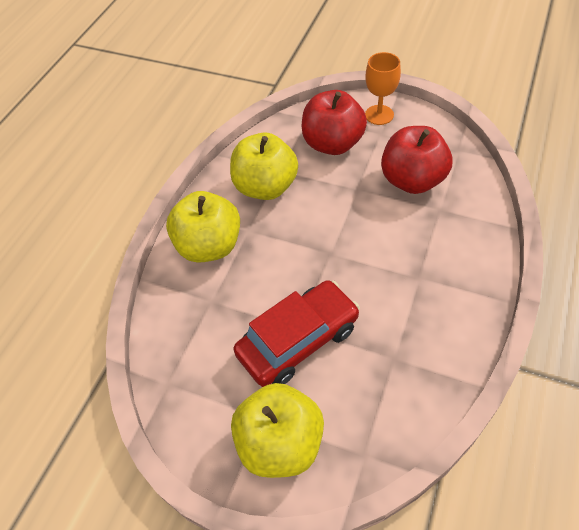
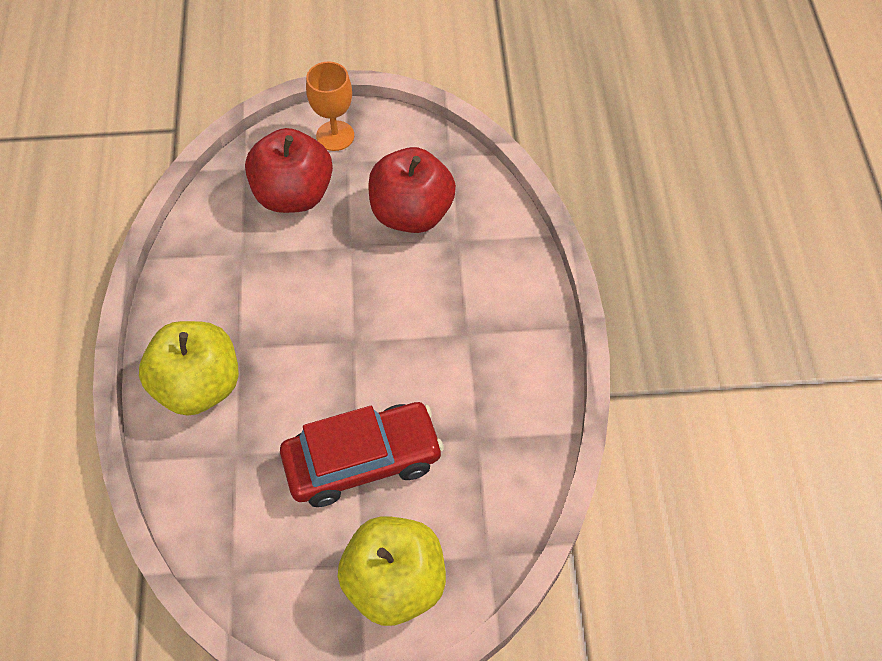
camera: 30 degrees left, 5 degrees up
yellow apple [230,133,298,200] -> none
red car [233,280,360,387] -> red car turned 45 degrees clockwise [280,402,444,507]

